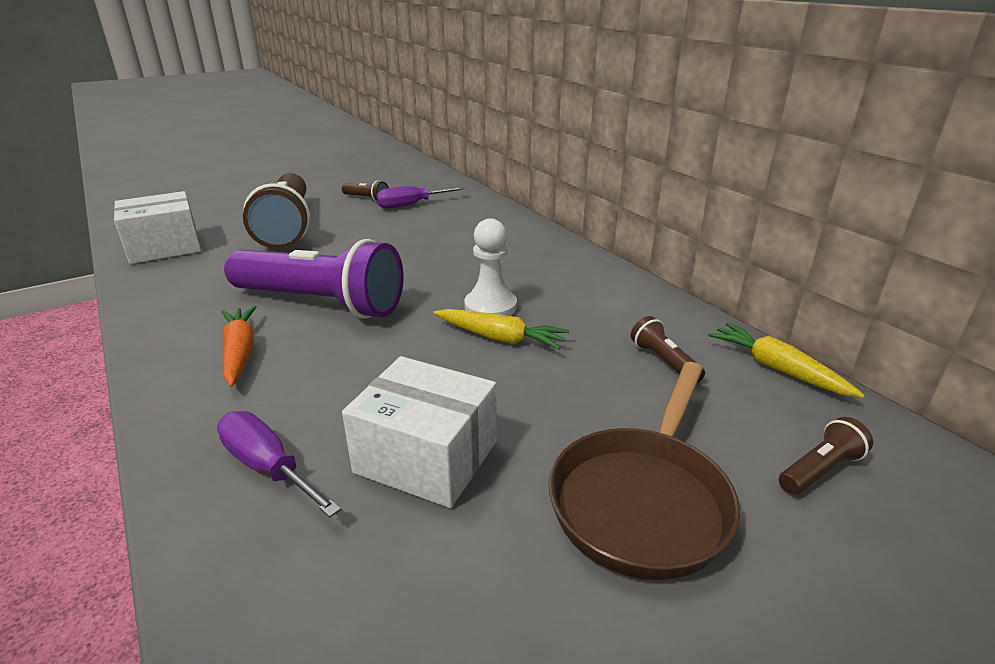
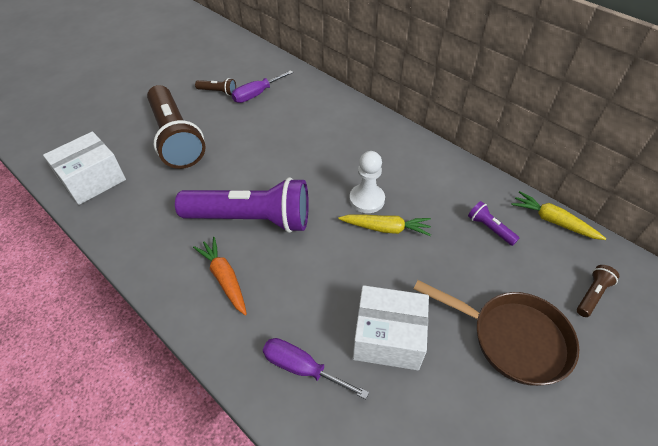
camera: 15 degrees left, 20 degrees up
brown pan [549,362,740,580] -> brown pan turned 75 degrees counterclockwise [414,280,579,386]
brown flashlight [631,316,705,383] -> purple flashlight [468,201,519,246]

